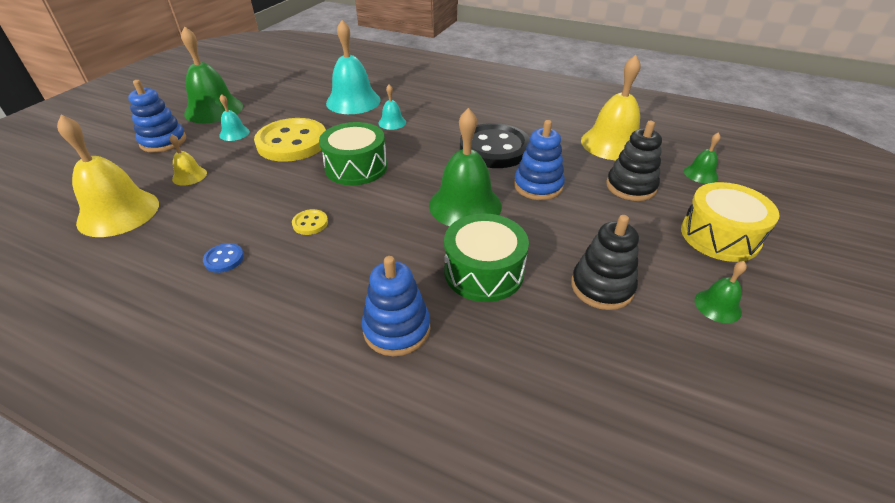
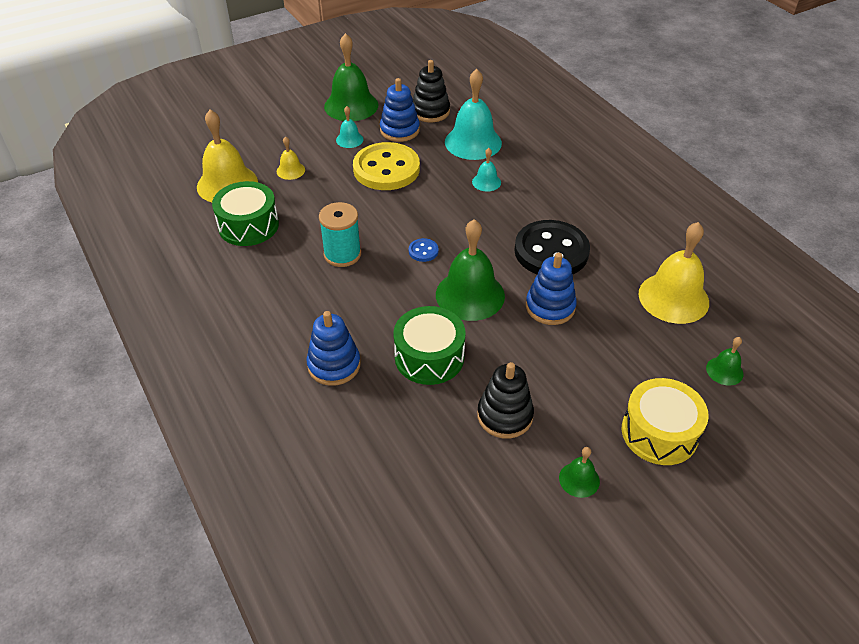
camera: 35 degrees right, 5 degrees up
blue stacking toy [128,80,186,153] -> blue stacking toy moved to [380,78,420,142]
blue button [203,243,244,273] -> blue button moved to [409,238,439,262]
yellow button [292,209,328,235] -> turquoise spool [319,202,361,267]
green drum [319,122,387,185] -> green drum moved to [212,181,279,246]
black stacking toy [606,121,662,201] -> black stacking toy moved to [413,60,450,122]

